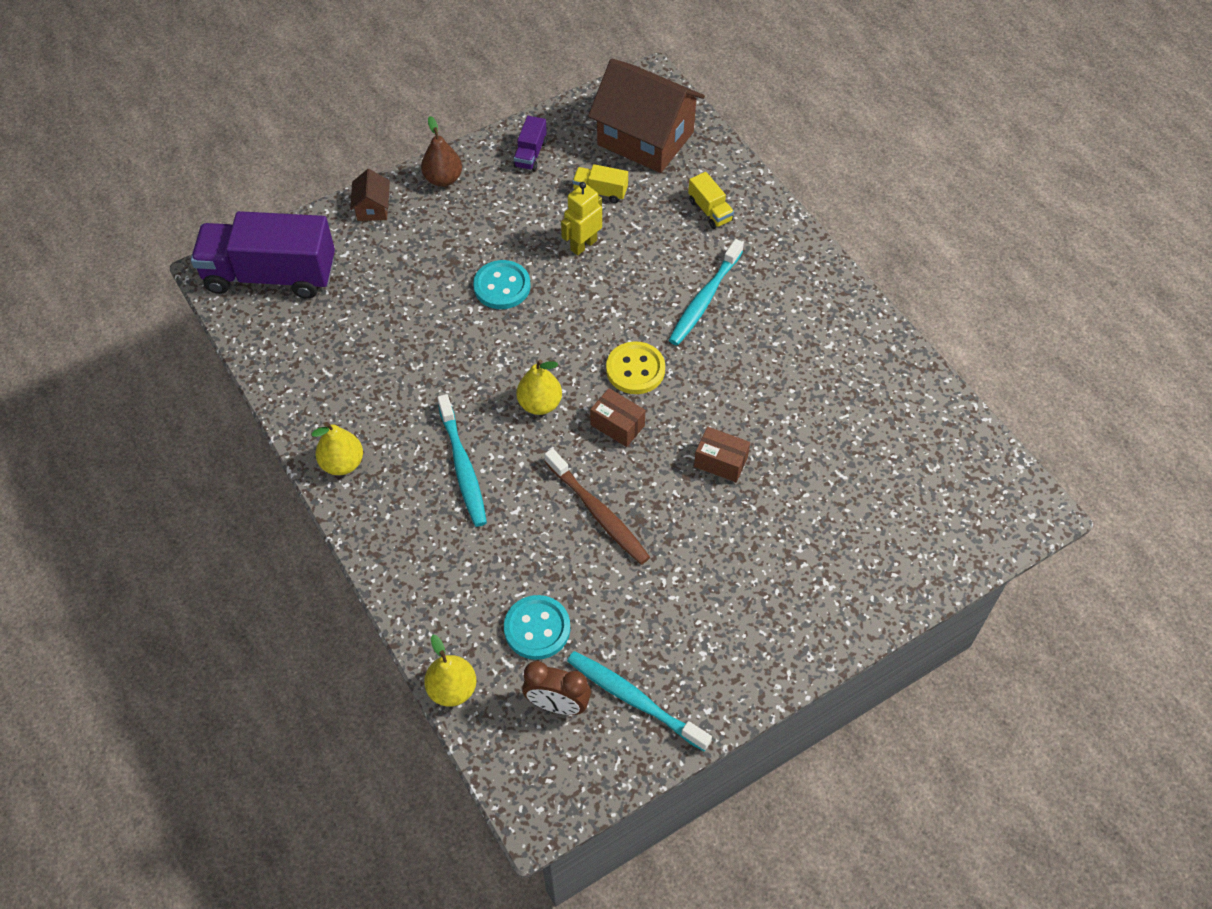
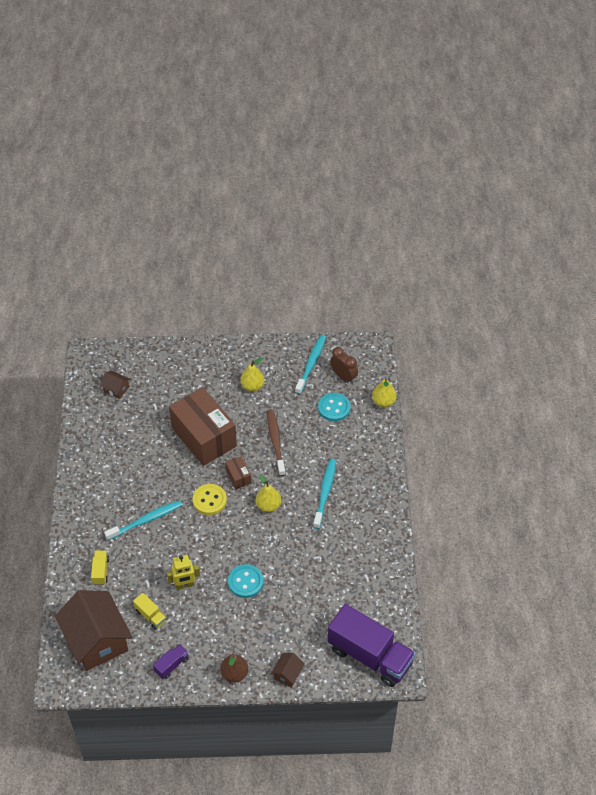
camera: 150 degrees left, 5 degrees down
yellow pear [312,422,363,475] -> yellow pear moved to [240,358,264,392]
turquoise toothbrush [567,651,712,751] -> turquoise toothbrush turned 135 degrees counterclockwise [295,335,326,394]
brown box [694,427,750,482] -> brown box [169,387,237,466], size x2.37
none -> brown house [100,371,130,399]

